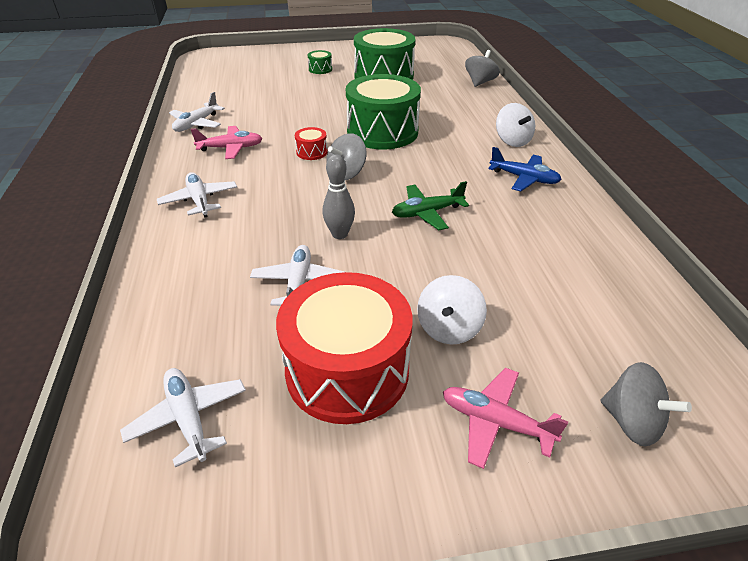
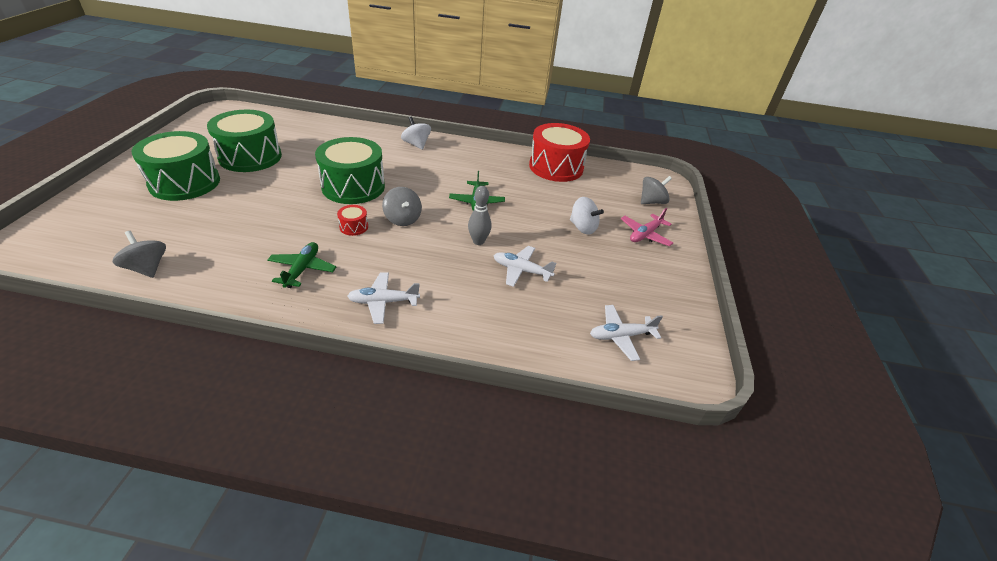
camera: 75 degrees left, 0 degrees up
white plane [169,92,225,132] -> none
pink plane [191,126,263,159] -> green plane [267,242,336,288]
red drum [276,272,413,424] -> red drum moved to [529,123,590,182]
green drum [308,50,332,74] -> green drum [132,131,220,201], size x2.44
grey spinning top [465,50,500,87] -> grey spinning top moved to [113,231,166,278]
blue plane [488,147,562,192] -> none
white spinning top [496,103,535,147] -> white spinning top turned 120 degrees counterclockwise [401,117,431,150]

